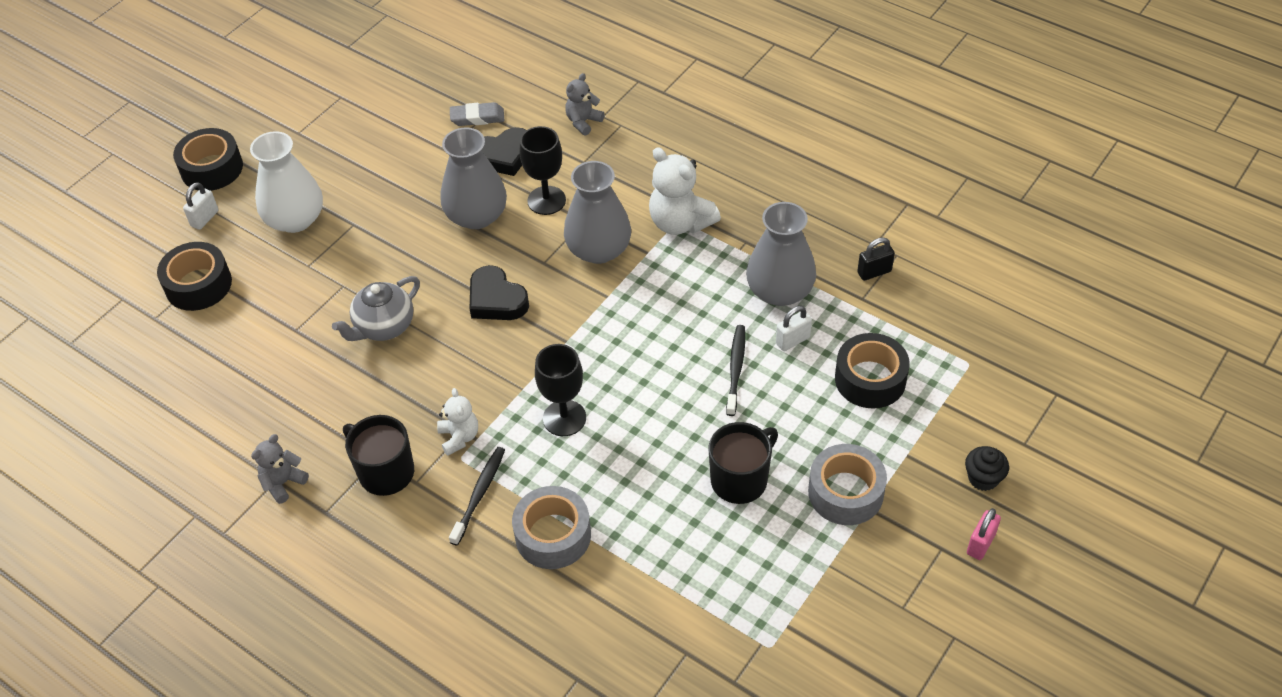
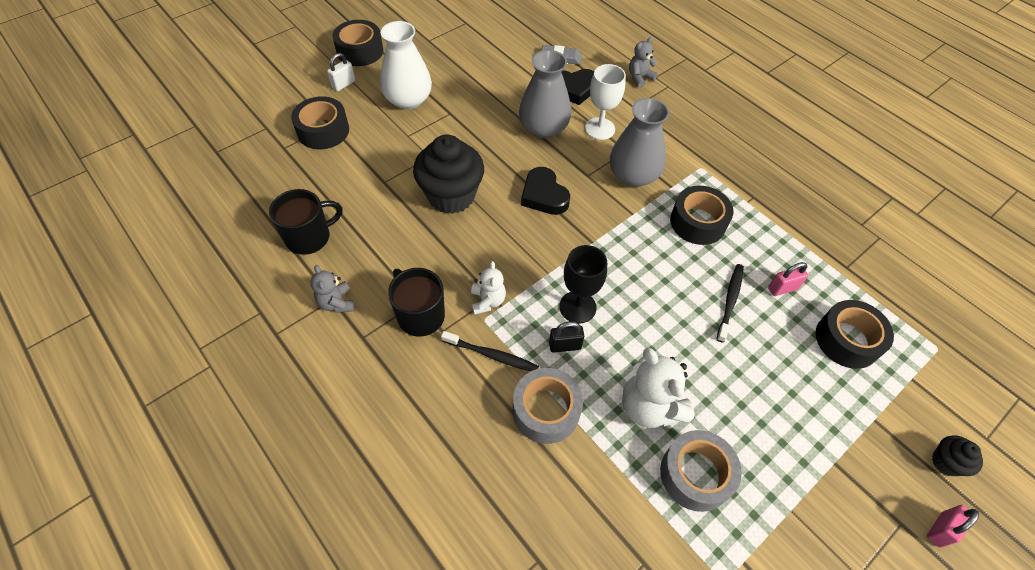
camera: 10 degrees right, 5 degrees up
grey teddy bear [251,434,309,504] -> grey teddy bear turned 75 degrees counterclockwise [311,265,355,313]
grey teapot [332,276,420,341] -> black cupcake [413,135,484,214]
black toothbrush [449,447,505,546] -> black toothbrush turned 75 degrees clockwise [441,331,539,371]
black goblet [520,126,566,215] -> white goblet [585,64,626,140]
white teddy bear [649,147,721,235] -> white teddy bear moved to [622,348,695,428]
black mug [709,422,778,504] -> black mug moved to [269,189,343,255]
grey vase [746,202,816,306] -> none
white padlock [776,306,812,351] -> pink padlock [768,262,808,296]
grey tape [808,444,887,525] -> grey tape moved to [660,430,742,512]
black padlock [857,237,895,281] -> black padlock moved to [549,322,584,353]
none -> black tape [670,186,734,245]

